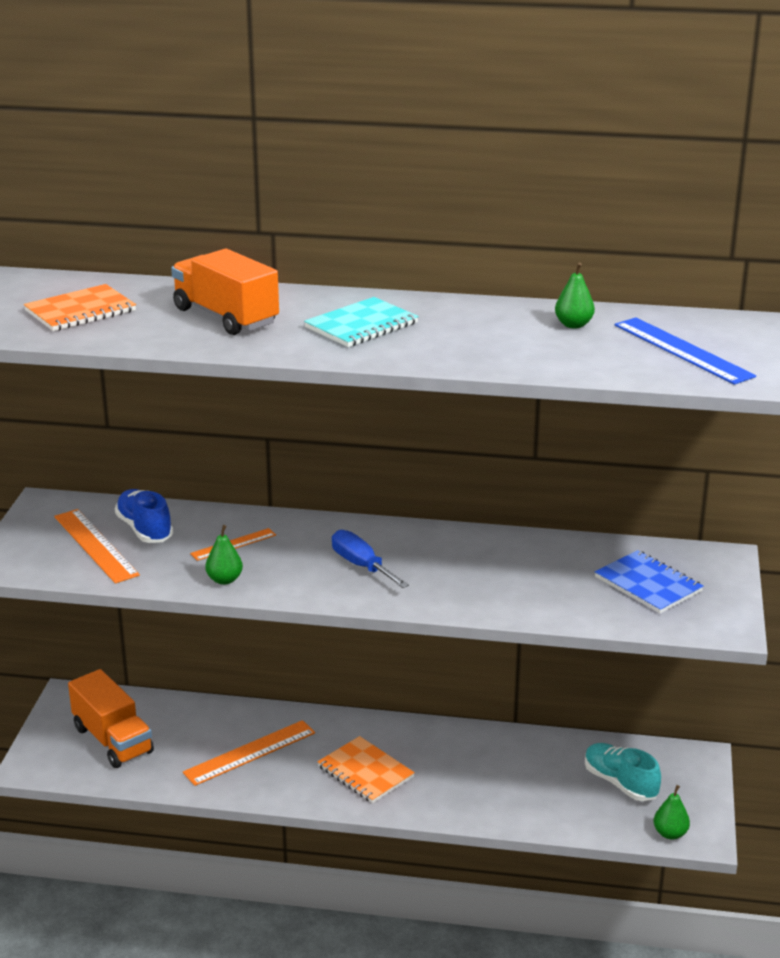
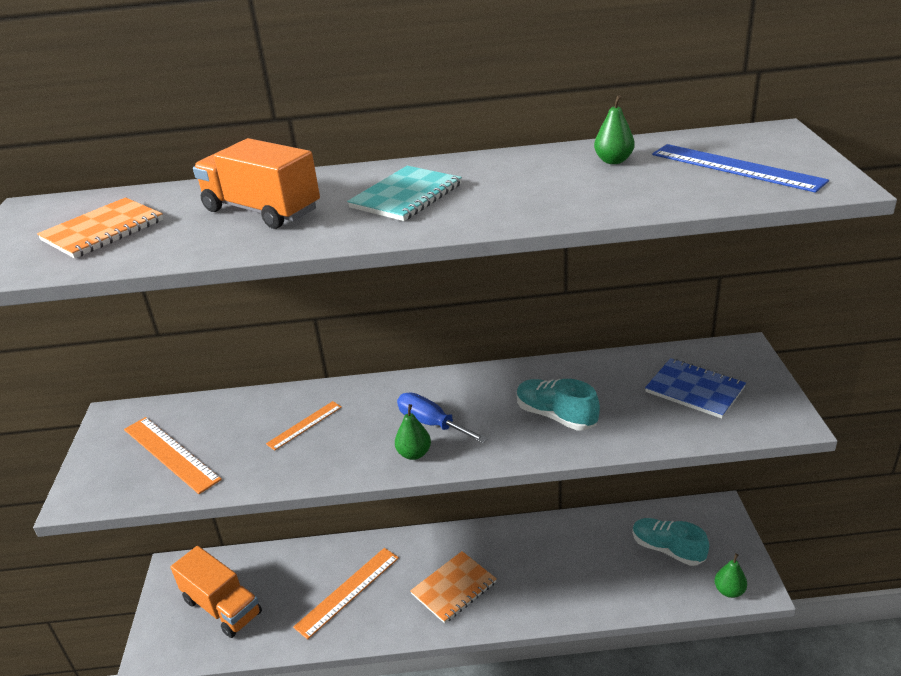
camera: 10 degrees left, 5 degrees up
blue shoe [115,489,173,543] -> none
green pear [205,525,243,585] -> green pear moved to [395,404,431,460]
orange notebook [317,736,415,803] -> orange notebook turned 75 degrees counterclockwise [410,551,497,624]
none -> turquoise shoe [517,379,600,430]

